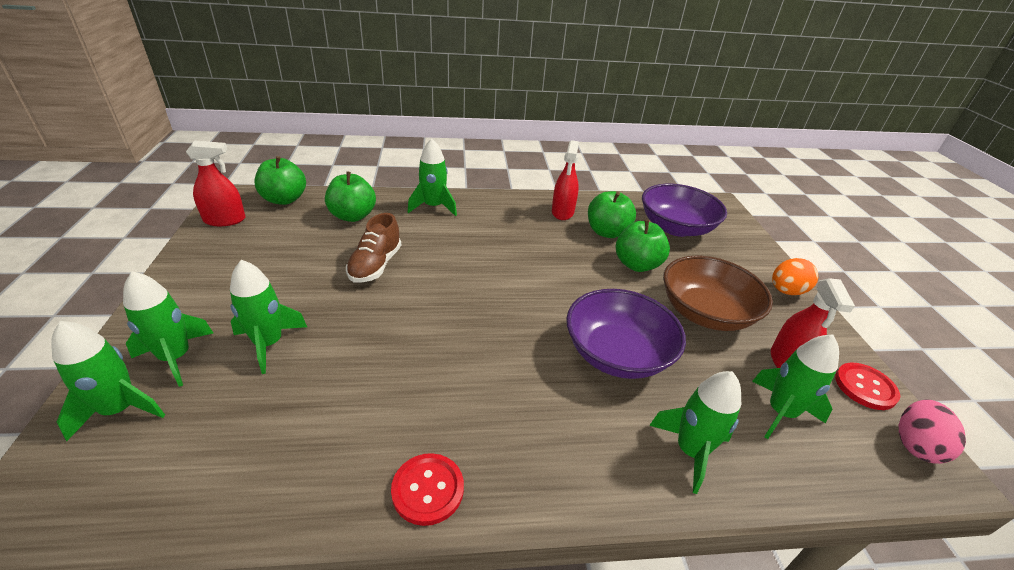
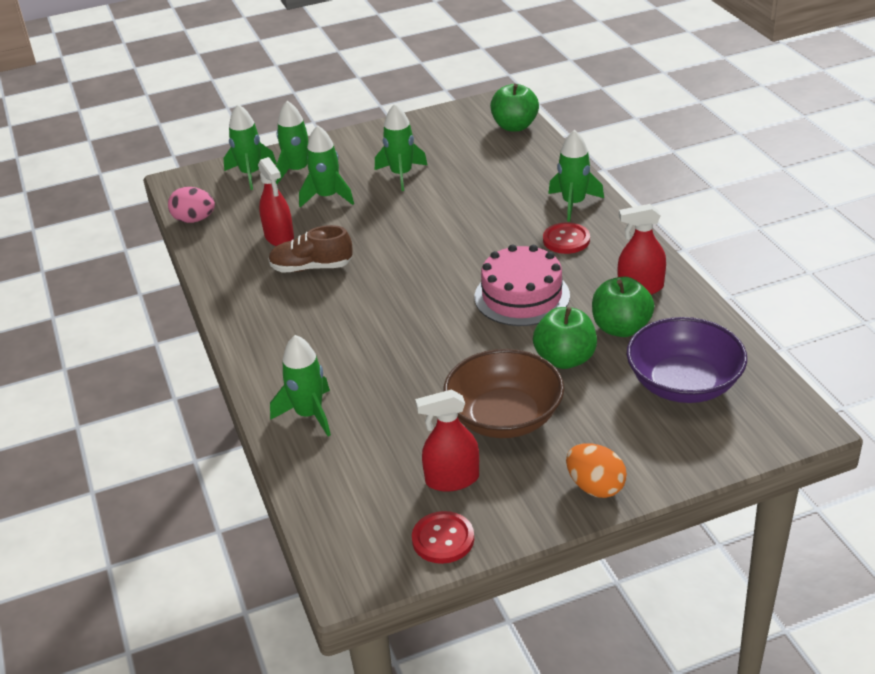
camera: 80 degrees right, 0 degrees up
red spray bottle [186,140,245,226] -> red spray bottle moved to [258,157,294,246]
green apple [325,172,376,222] -> none
brown shoe [346,213,401,283] -> brown shoe moved to [268,225,353,273]
red button [391,453,464,526] -> red button moved to [543,223,590,254]
purple bowl [566,289,686,379] -> none
green rocket [752,334,839,439] -> green rocket moved to [375,104,428,191]
pink egg [899,400,966,464] -> pink egg moved to [168,187,215,223]
none -> pink cake [474,244,570,326]

